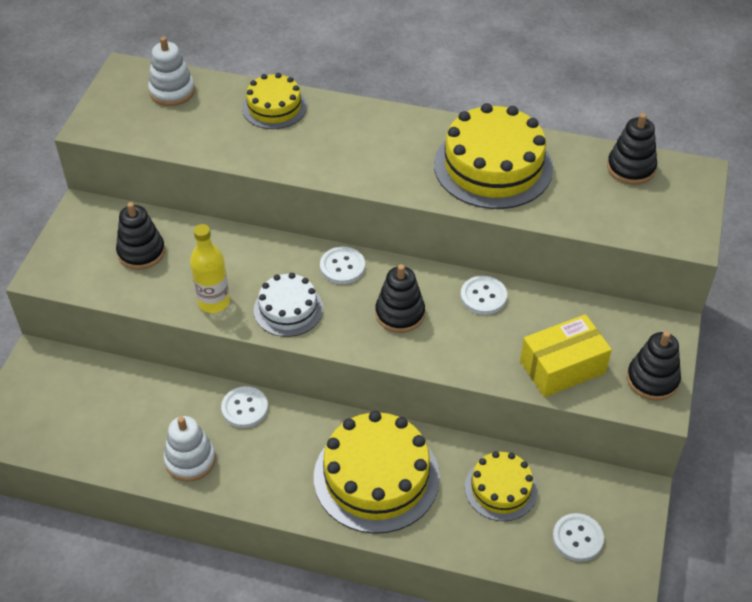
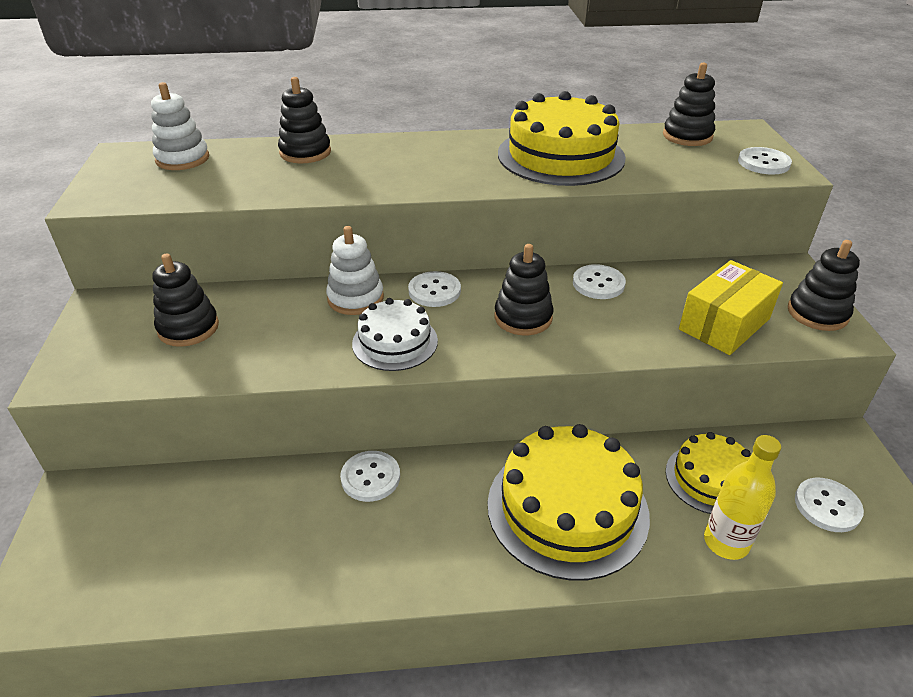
camera: 20 degrees left, 10 degrees down
white stacking toy [164,416,216,482] -> white stacking toy moved to [326,226,384,315]
yellow bottle [190,224,230,313] -> yellow bottle moved to [704,435,781,560]
yellow cake [242,73,307,129] -> black stacking toy [278,77,331,163]
none -> white button [738,147,792,175]

